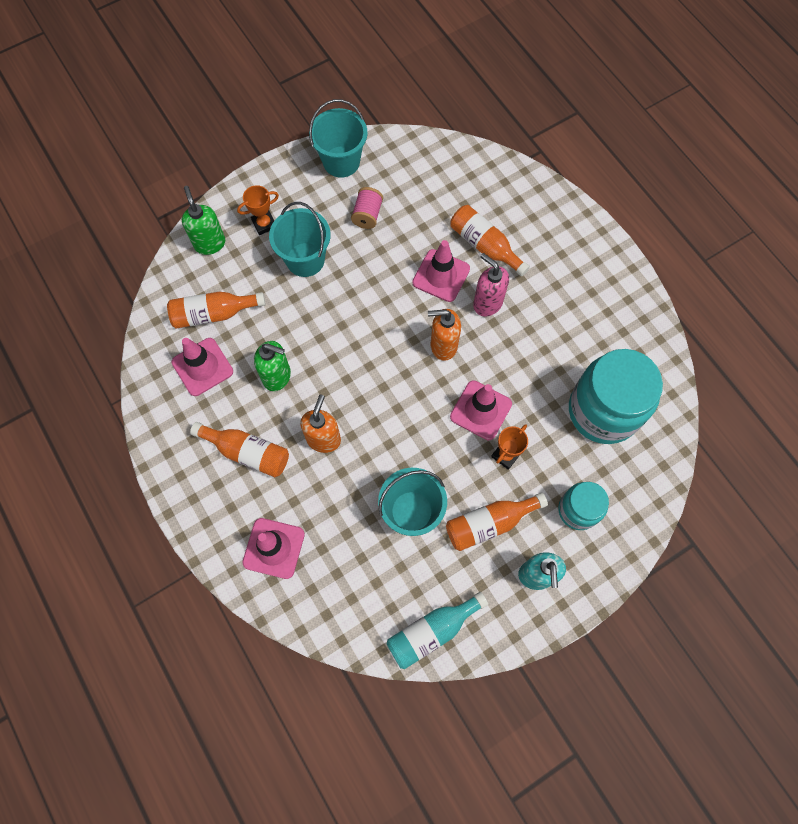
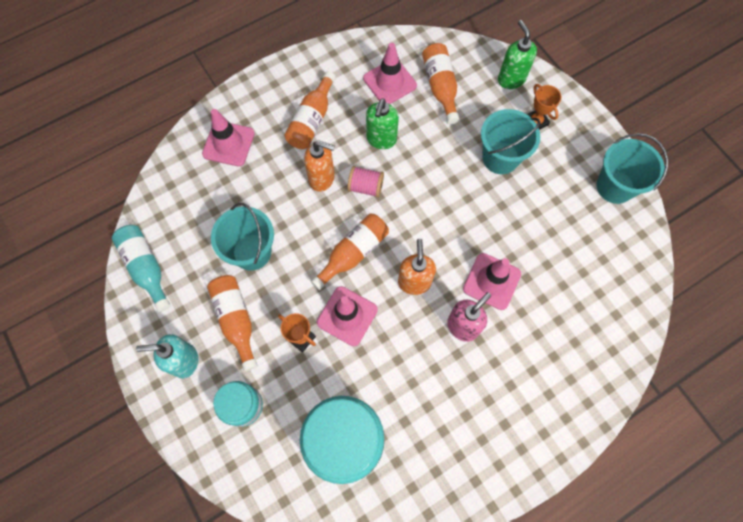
camera: 90 degrees right, 0 degrees up
green soap dispenser [182,186,225,255] -> green soap dispenser turned 90 degrees counterclockwise [498,20,537,89]
pink spool [351,187,383,229] -> pink spool moved to [347,166,384,197]
orange bottle [450,205,530,276] -> orange bottle moved to [311,214,389,290]

